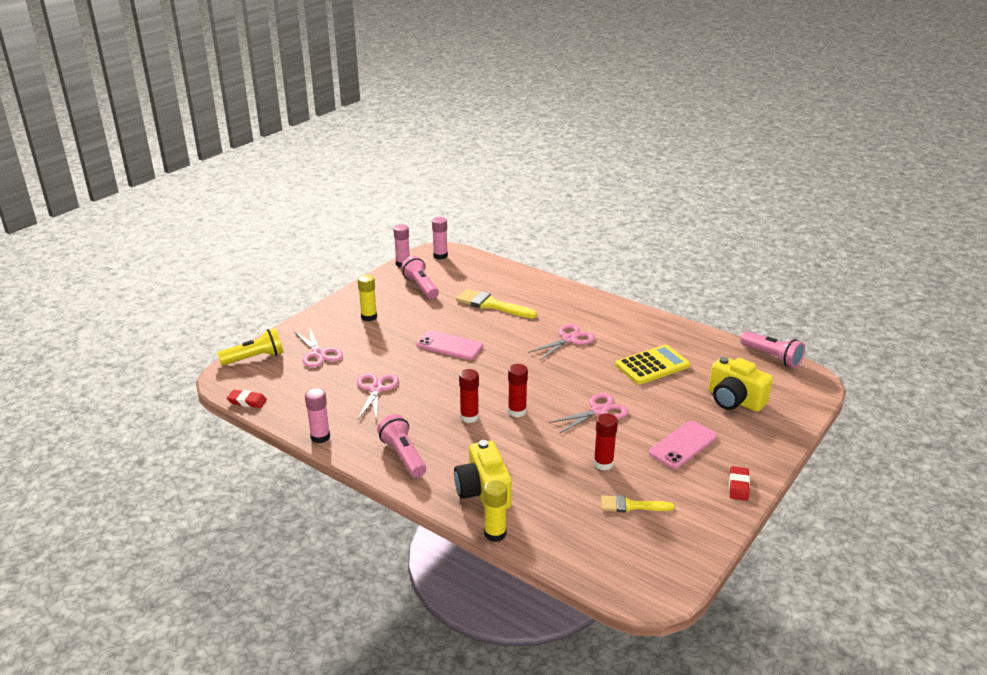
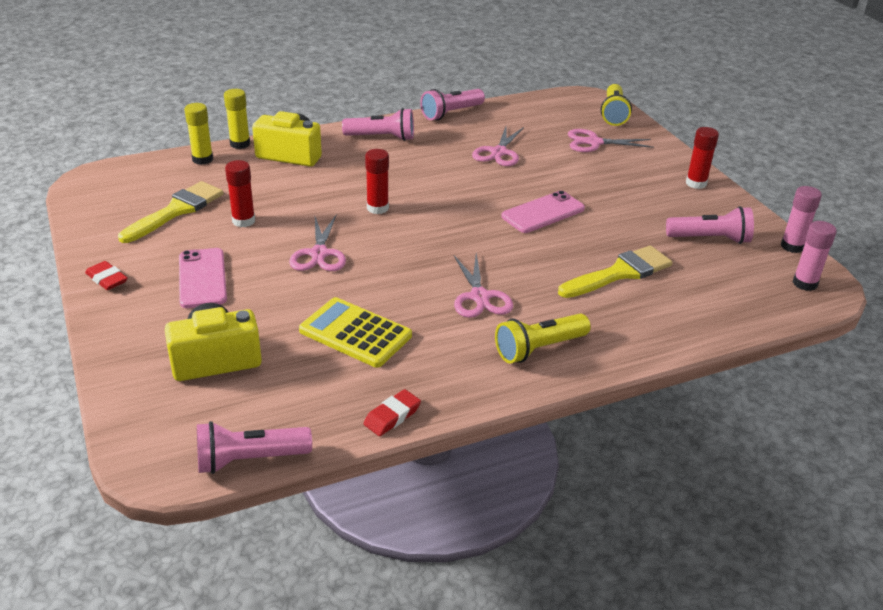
camera: 120 degrees right, 5 degrees up
red eraser [227,390,267,408] -> red eraser moved to [364,389,421,436]
pink glue stick [305,388,330,443] -> pink flashlight [420,89,485,120]
pink scissors [357,373,399,420] -> pink scissors turned 75 degrees clockwise [472,127,524,166]
yellow glue stick [358,274,377,321] -> yellow glue stick moved to [184,103,213,165]
red glue stick [459,369,479,423] -> red glue stick moved to [686,127,719,189]
yellow brush [601,495,675,512] -> yellow brush [118,181,224,243], size x1.59
yellow calculator [615,345,690,385] -> yellow calculator turned 120 degrees clockwise [299,297,412,368]
none -> yellow flashlight [495,314,591,364]

